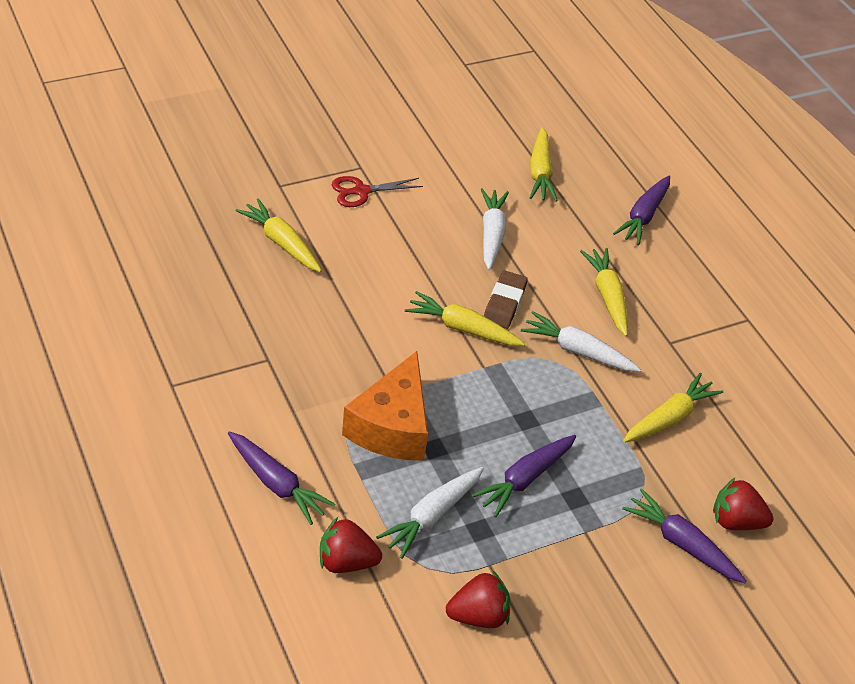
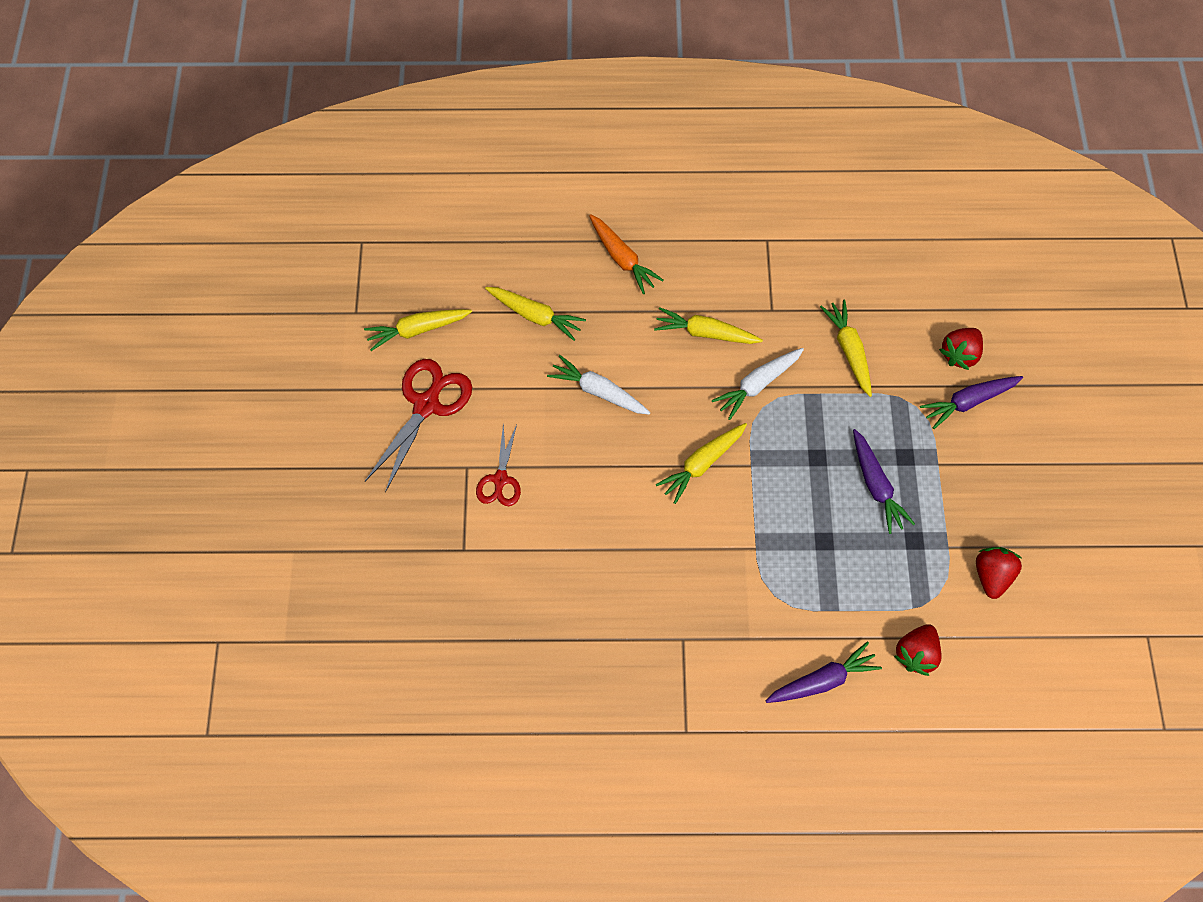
camera: 60 degrees left, 20 degrees up
yellow carrot [236,198,322,272] -> yellow carrot moved to [364,309,472,351]
orange cheese [342,351,428,461] -> none
white carrot [376,467,484,559] -> none
brown eraser [484,271,528,329] -> none
purple carrot [613,176,670,245] -> orange carrot [589,214,664,294]
none -> red scissors [365,359,472,493]

